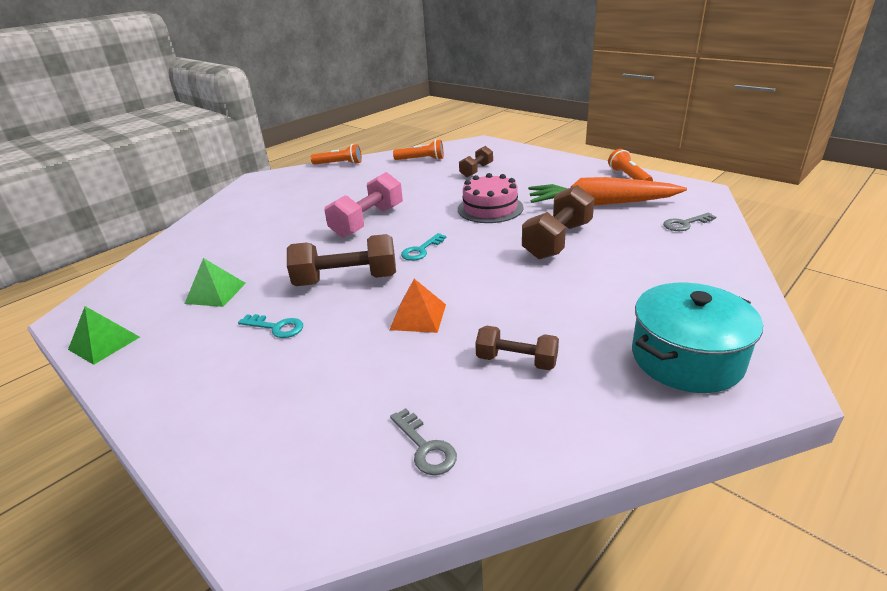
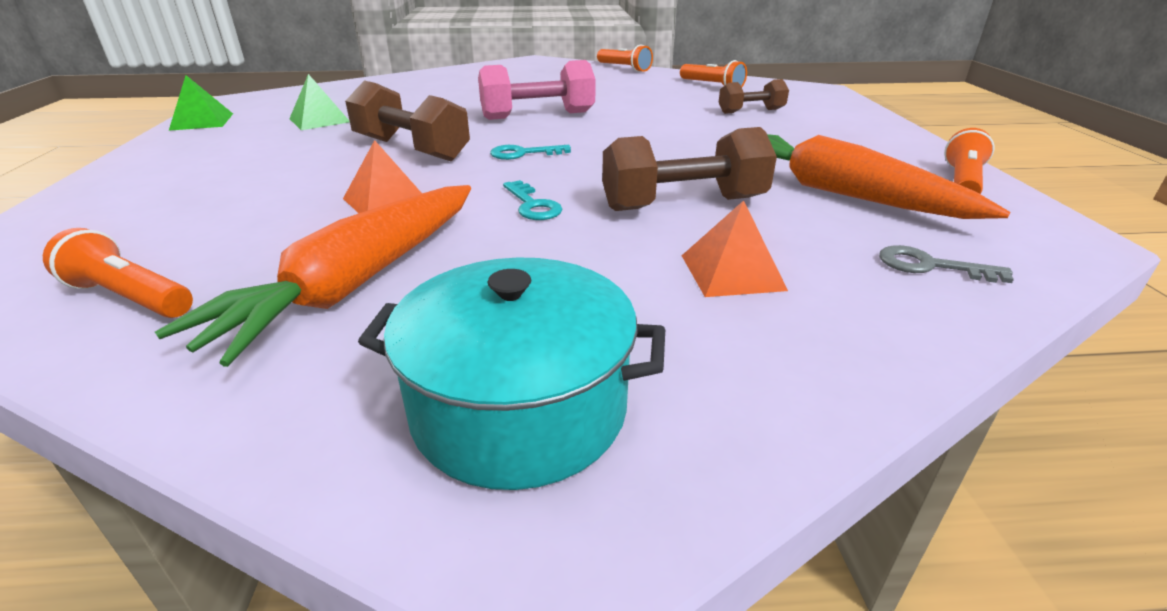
camera: 40 degrees right, 0 degrees up
turquoise key [238,314,303,338] -> turquoise key moved to [503,180,562,220]
grey key [390,408,457,475] -> orange flashlight [43,228,193,318]
pink cake [458,173,523,223] -> none
brown dumbbell [475,326,559,370] -> orange carrot [155,185,471,367]
none -> orange pyramid [682,200,788,297]

